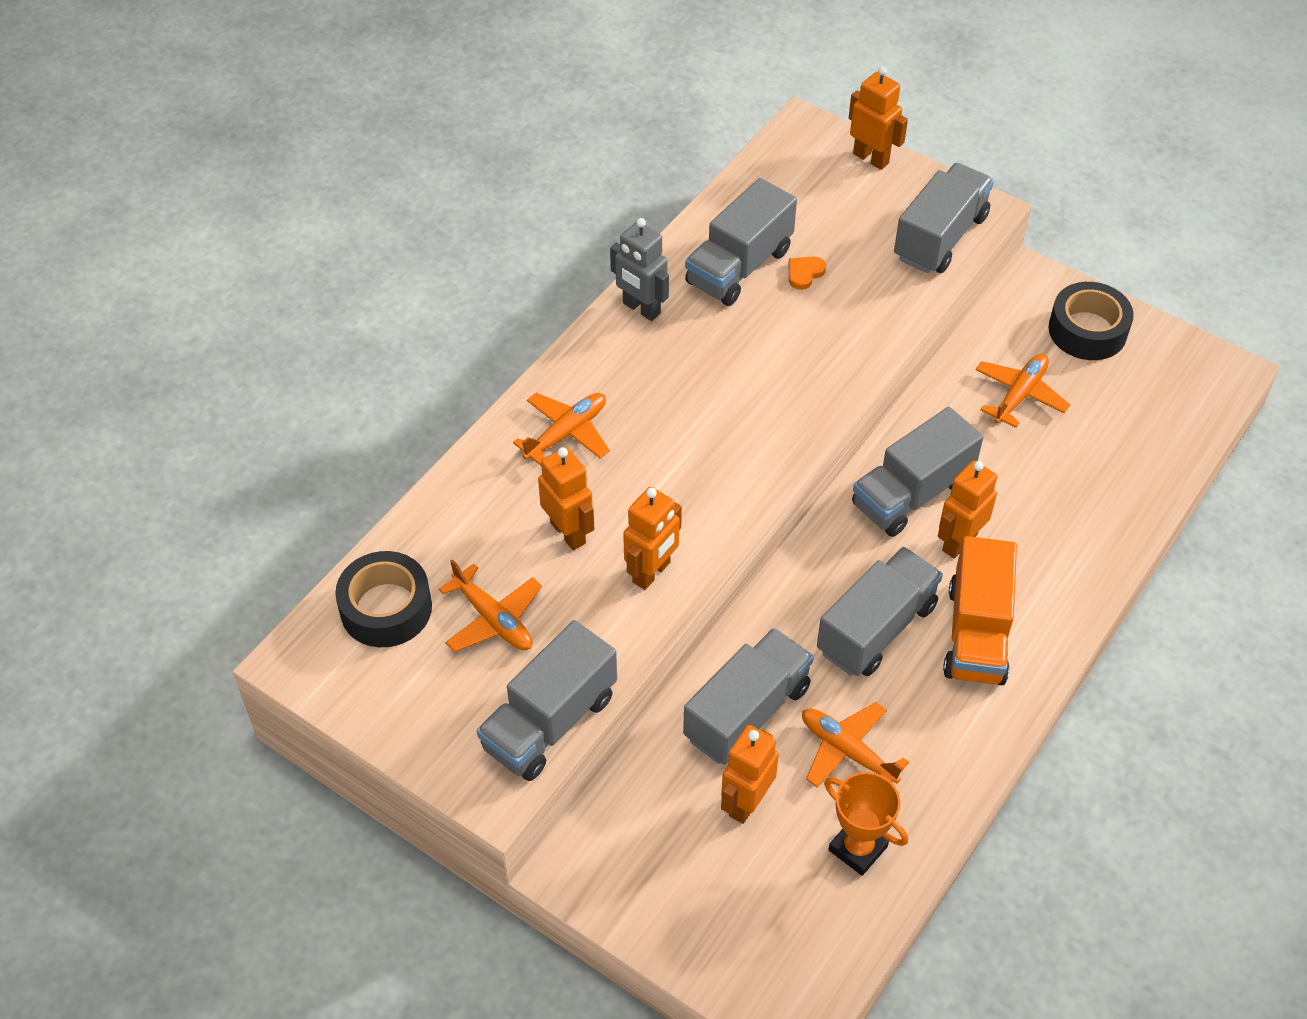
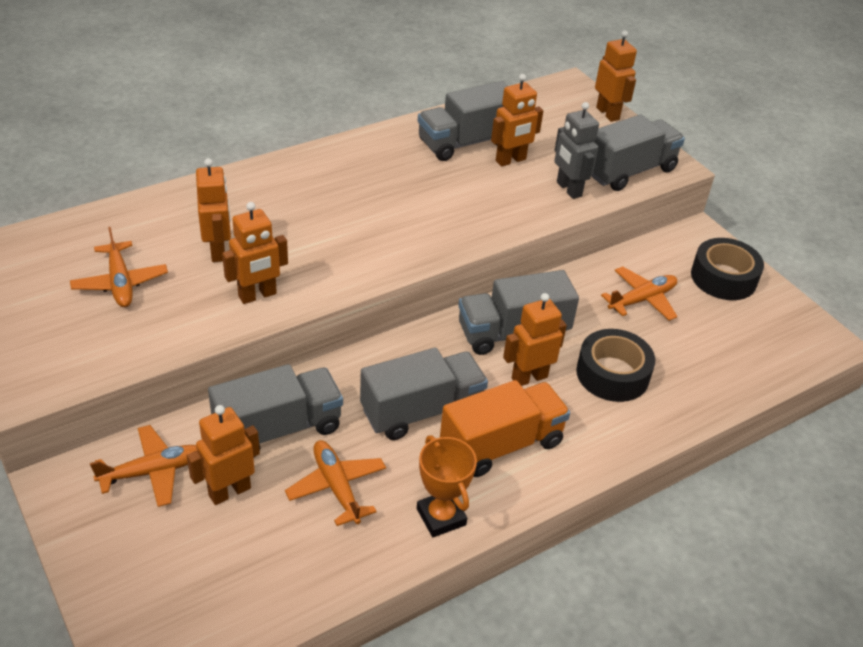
camera: 20 degrees right, 10 degrees down
black tape [335,551,432,647] -> black tape moved to [576,329,655,402]
grey truck [477,620,617,781] -> none
orange plane [513,393,610,465] -> orange plane moved to [90,425,197,507]
grey robot [610,218,669,321] -> grey robot moved to [554,102,599,199]
orange heart [789,256,826,290] -> orange robot [491,74,543,167]
orange trophy [824,772,908,876] -> orange trophy moved to [417,435,477,537]
orange truck [943,536,1017,685] -> orange truck turned 150 degrees counterclockwise [440,380,570,477]

